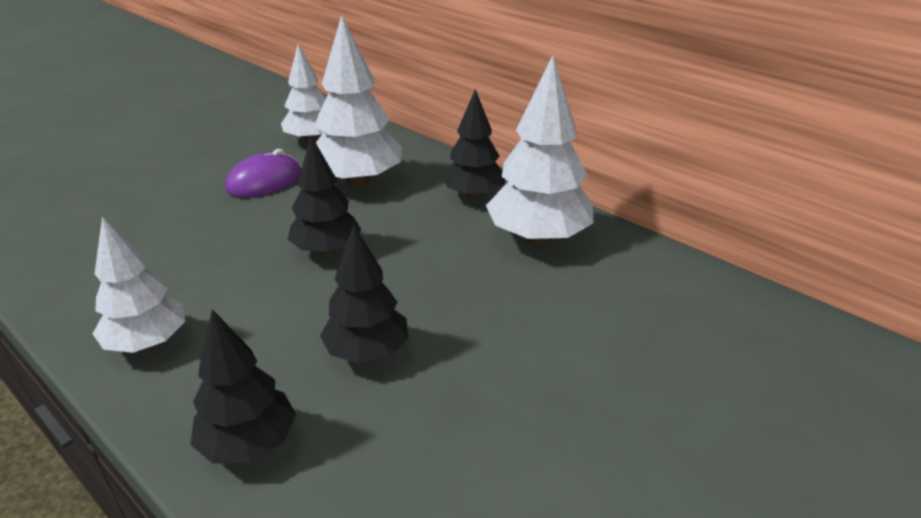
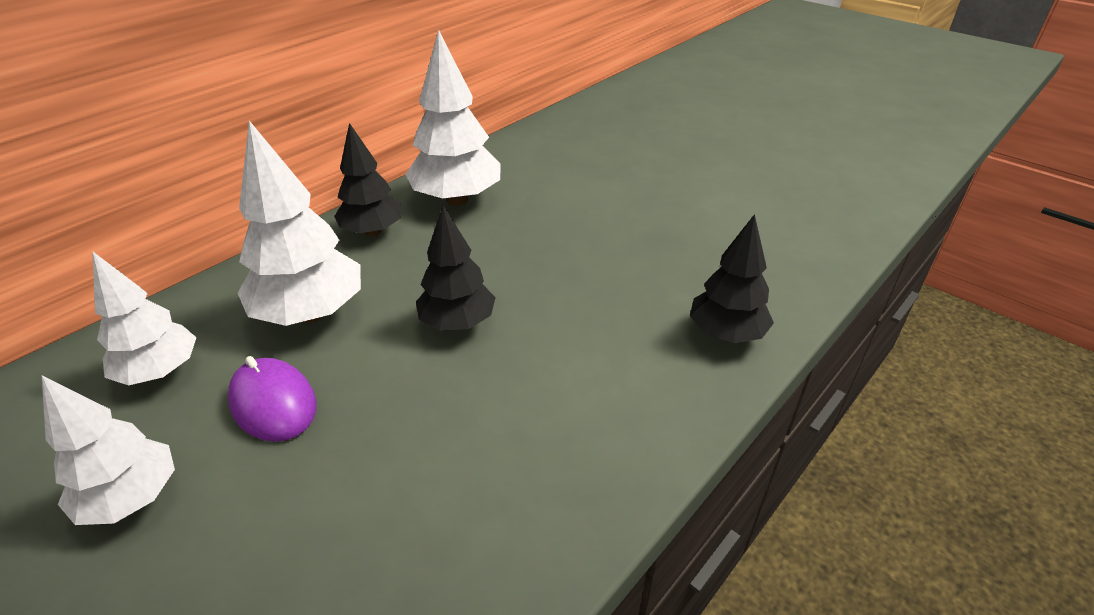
camera: 90 degrees left, 5 degrees up
white tree [93,216,185,353] -> white tree moved to [42,376,175,525]
black tree [320,225,409,364] -> none

